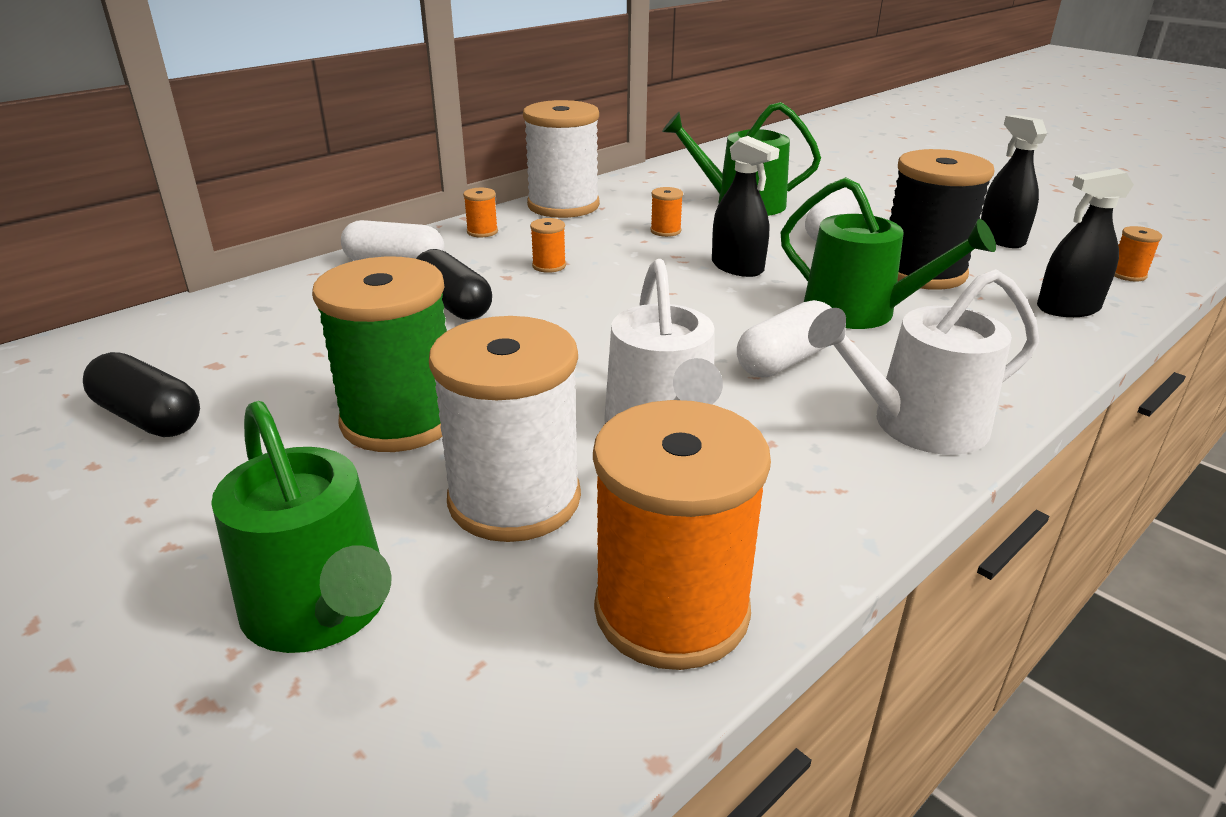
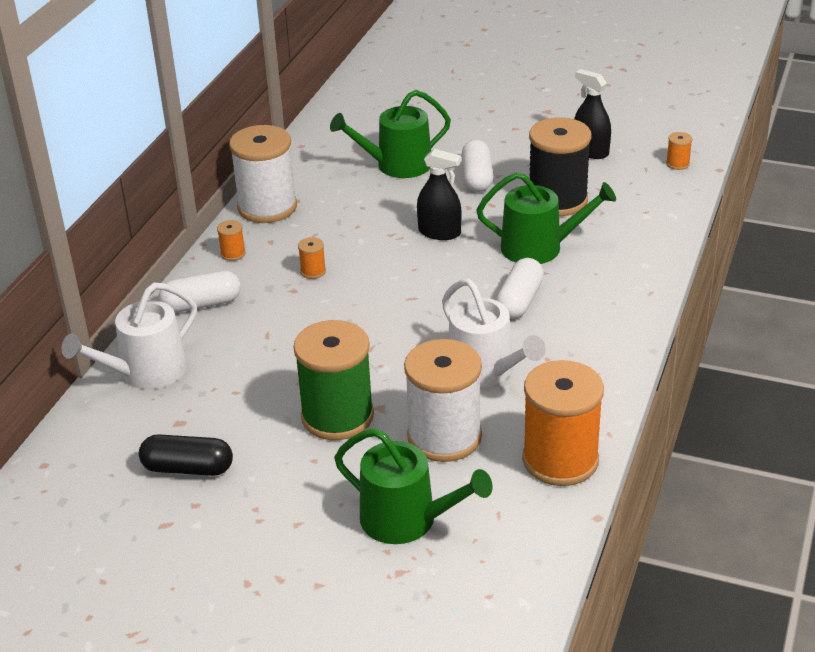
camera: 25 degrees left, 5 degrees up
black capsule [416,249,492,320] -> none
orange spool [650,187,683,237] -> none
white watering can [808,269,1039,455] -> white watering can moved to [62,283,197,389]
black spray bottle [1037,168,1134,317] -> none

